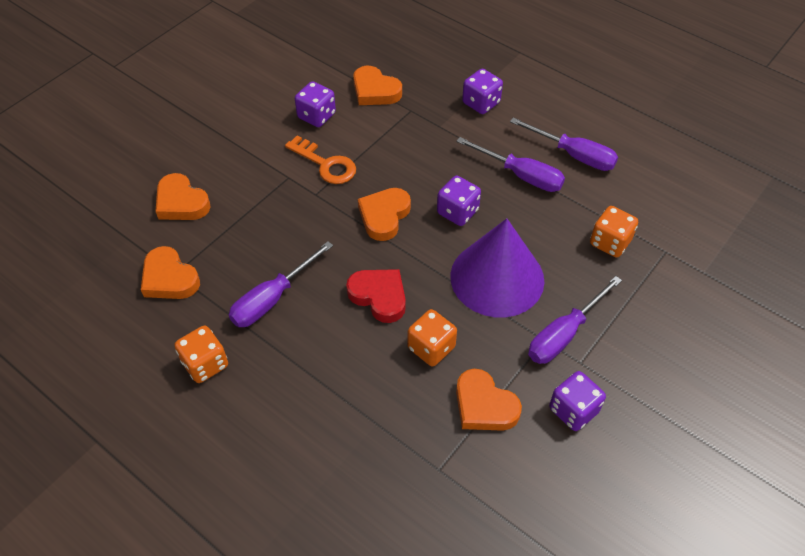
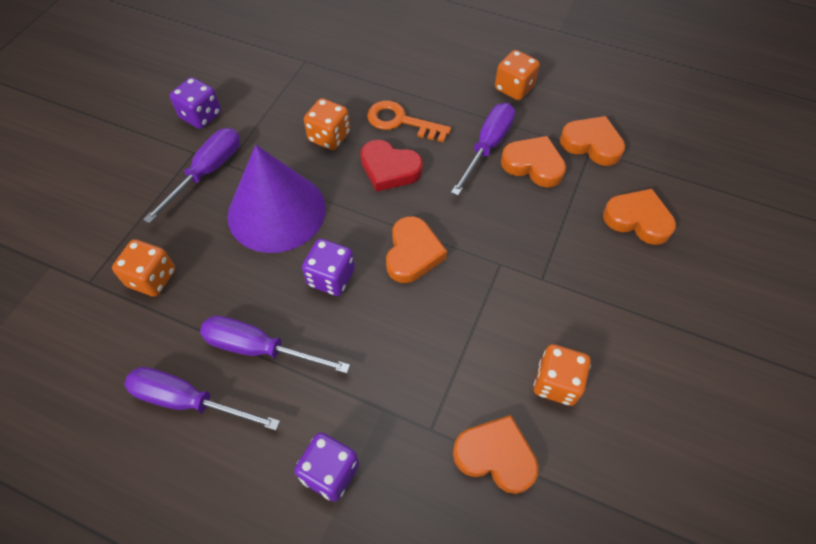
camera: 165 degrees right, 5 degrees up
orange key [285,135,356,184] -> orange key moved to [367,101,451,142]
purple dice [295,81,336,127] -> orange dice [534,344,591,406]
orange heart [456,369,522,431] -> orange heart moved to [501,136,566,187]

